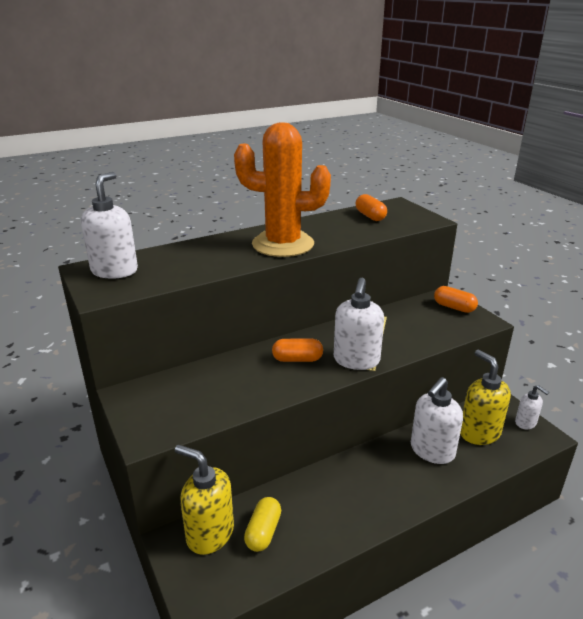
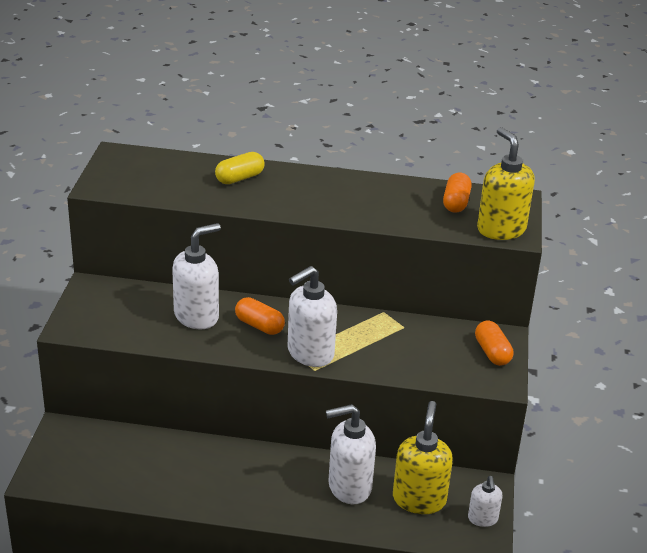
camera: 35 degrees right, 5 degrees up
white soap dispenser [81,172,138,279] -> white soap dispenser moved to [172,223,221,329]
yellow soap dispenser [175,445,234,555] -> yellow soap dispenser moved to [477,127,535,240]
orange cactus [234,122,331,257] -> none
yellow capsule [244,497,281,552] -> yellow capsule moved to [215,152,265,184]

